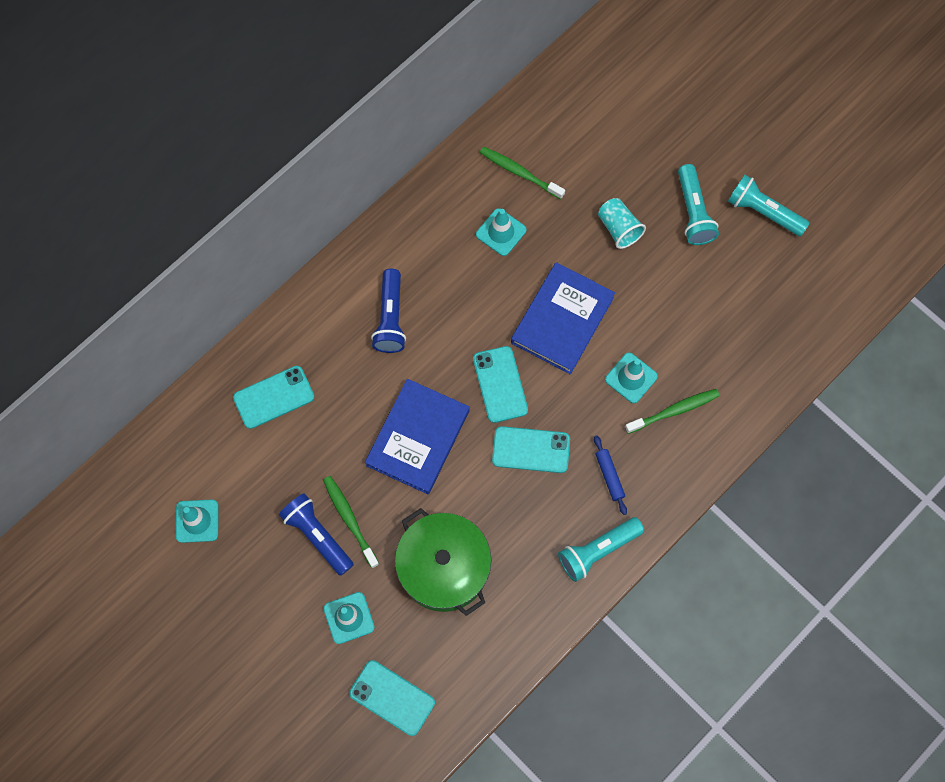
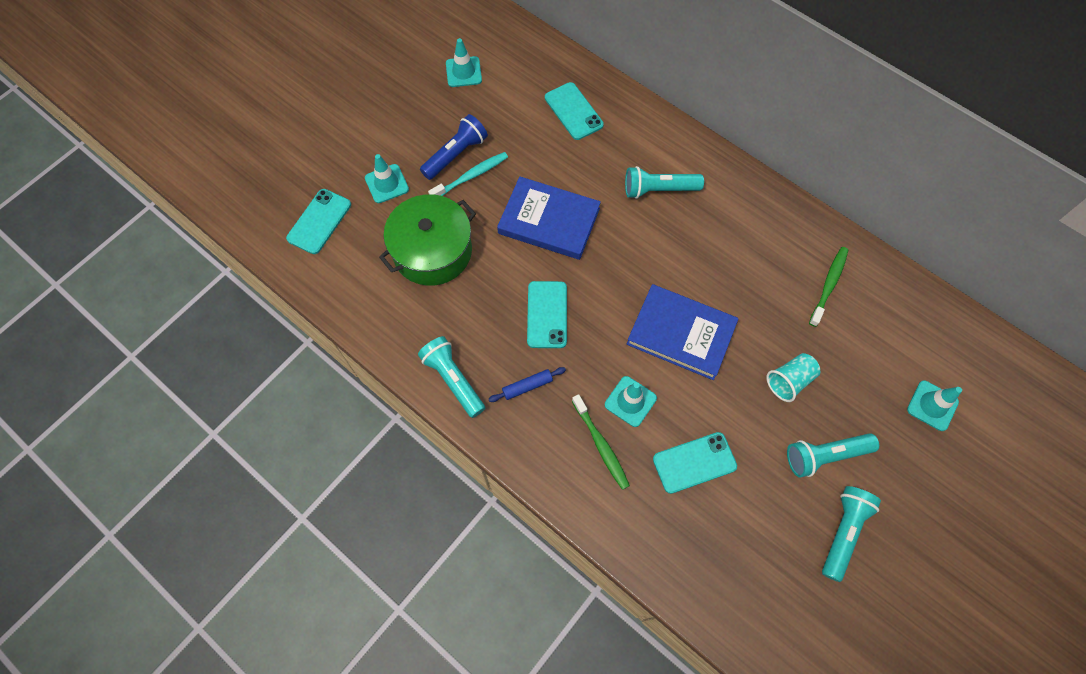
camera: 85 degrees right, 5 degrees down
green toothbrush [323,476,379,568] -> turquoise toothbrush [428,152,508,196]
blue flashlight [371,269,406,353] -> turquoise flashlight [625,166,704,199]
turquoise phone [473,346,528,423] -> turquoise phone moved to [653,432,737,494]
turquoise traffic cone [476,208,526,256] -> turquoise traffic cone moved to [907,380,962,431]

